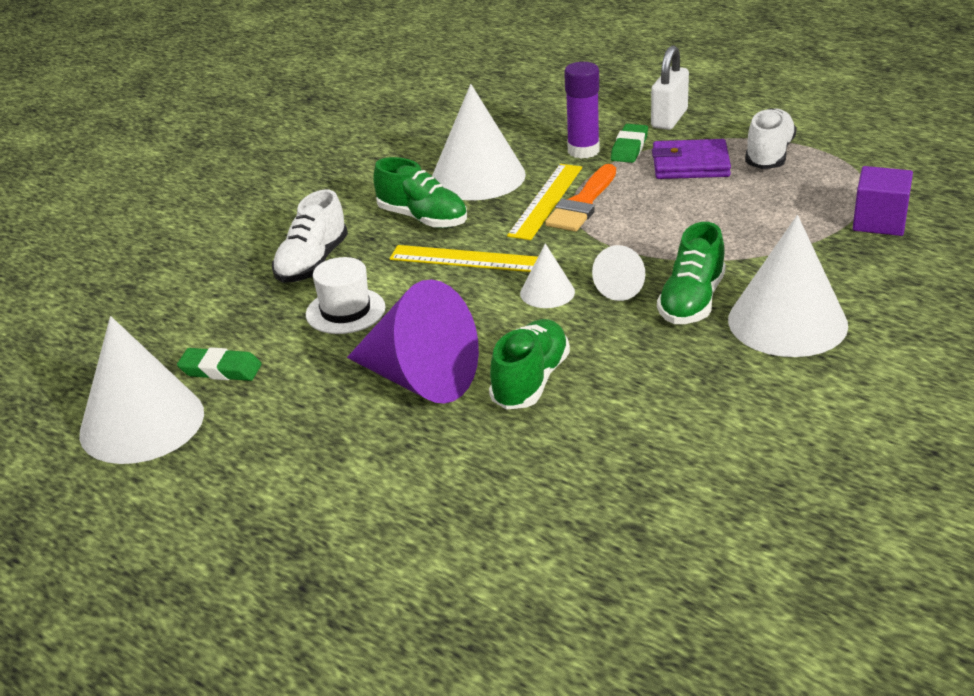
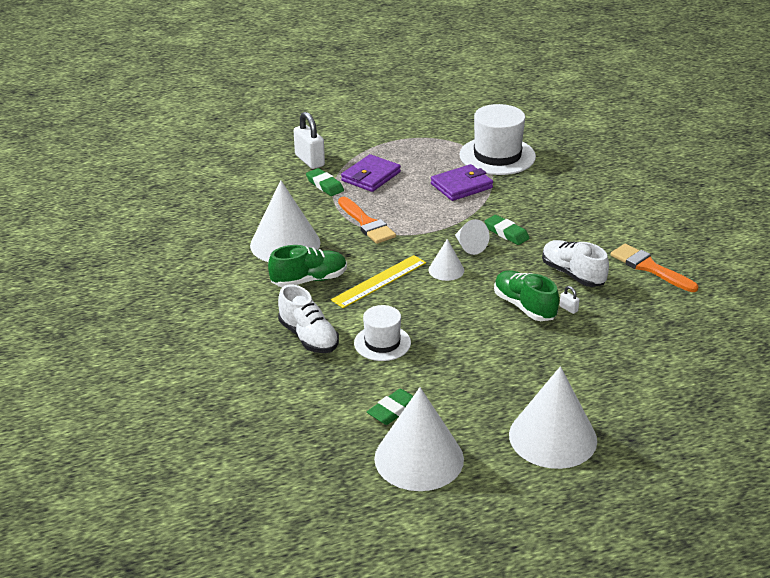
camera: 60 degrees left, 0 degrees up
purple cone [347,279,479,404] -> none
yellow ruler [507,164,582,240] -> none
purple glue stick [564,62,600,158] -> none
green shoe [657,222,726,324] -> green eraser [485,215,529,245]
white cone [728,215,848,357] -> white cone moved to [509,366,597,469]
white shoe [745,108,797,169] -> white shoe moved to [542,240,609,287]
purple cube [853,166,913,236] -> white hat [459,104,536,175]
none -> purple wallet [431,164,493,201]
none -> white padlock [560,286,580,314]
none -> orange brush [610,244,698,292]

